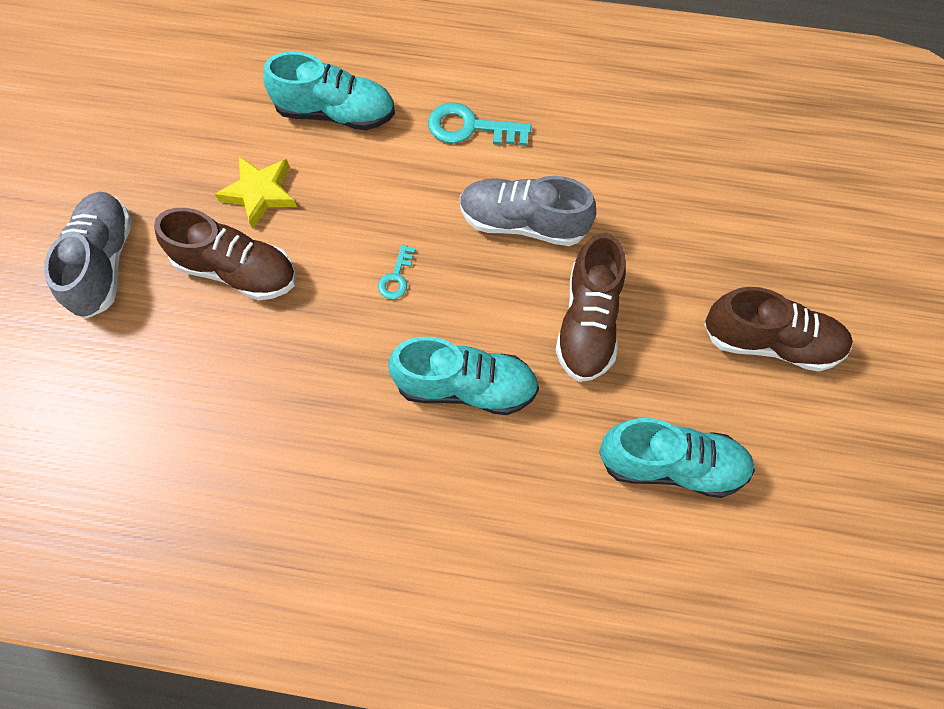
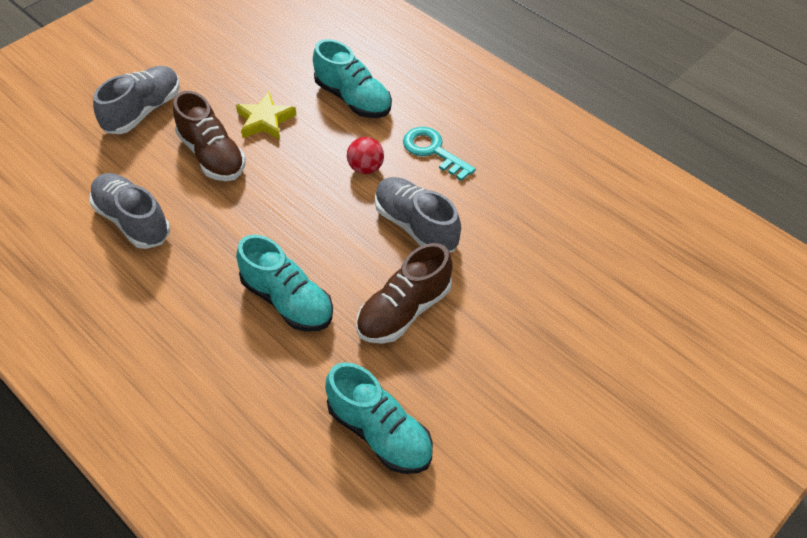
camera: 35 degrees right, 15 degrees down
turquoise key [378,244,415,299] -> none
brown shoe [704,287,853,372] -> none
none -> grey shoe [90,173,170,249]
none -> red ball [347,137,384,174]

